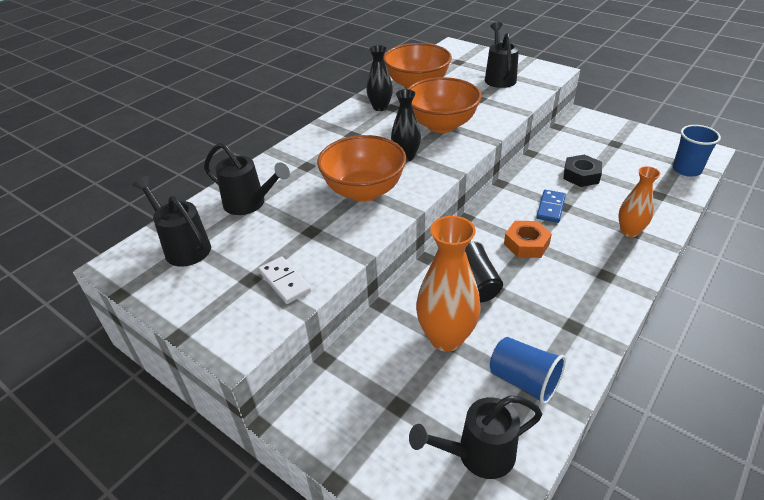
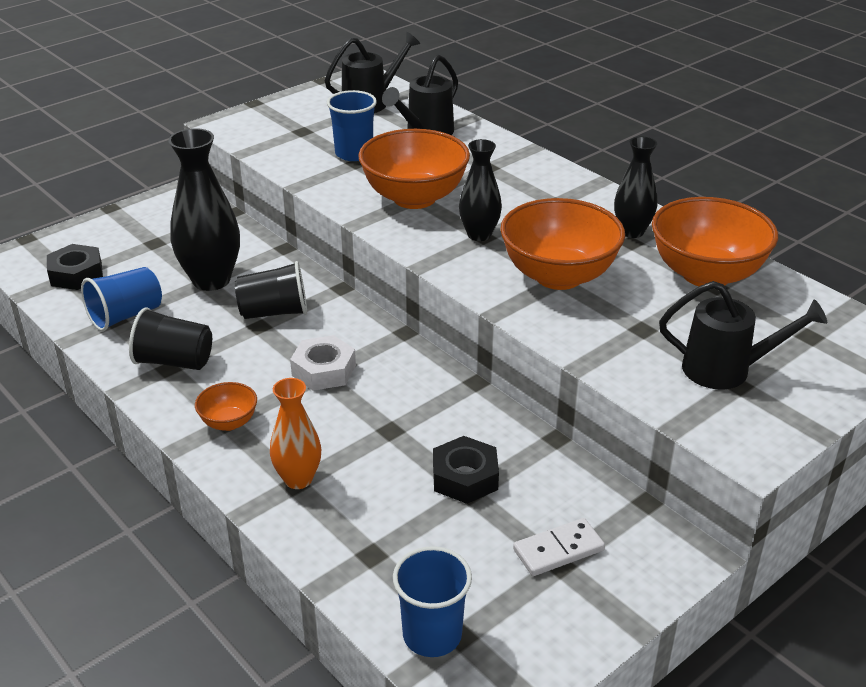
camera: 100 degrees right, 5 degrees down
white domino [258,256,311,304] -> white domino moved to [513,518,605,576]
black watering can [409,395,543,479] -> black nut [47,244,103,290]
orange vase [416,216,481,352] -> black vase [168,128,240,291]
orange nut [504,221,552,258] -> white nut [290,335,356,391]
blue domino [536,190,566,223] -> none
none -> black cup [129,307,212,370]
none -> orange bowl [195,382,257,431]
none -> blue cup [327,90,377,161]

